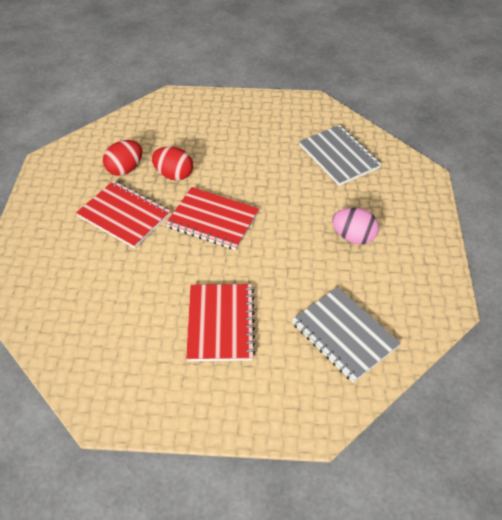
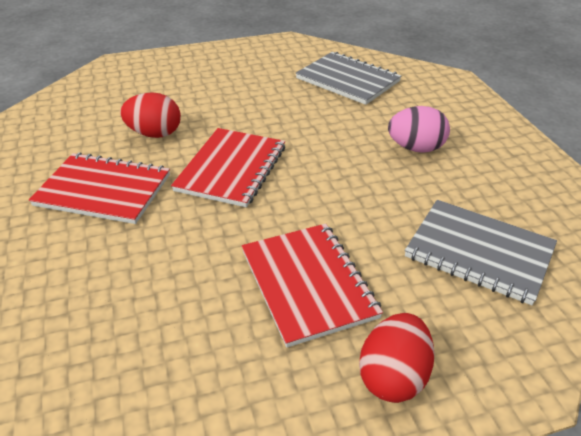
camera: 20 degrees left, 10 degrees down
red egg [103,140,142,176] -> red egg moved to [359,313,435,403]
red notebook [166,187,259,250] -> red notebook turned 75 degrees counterclockwise [171,128,285,207]

